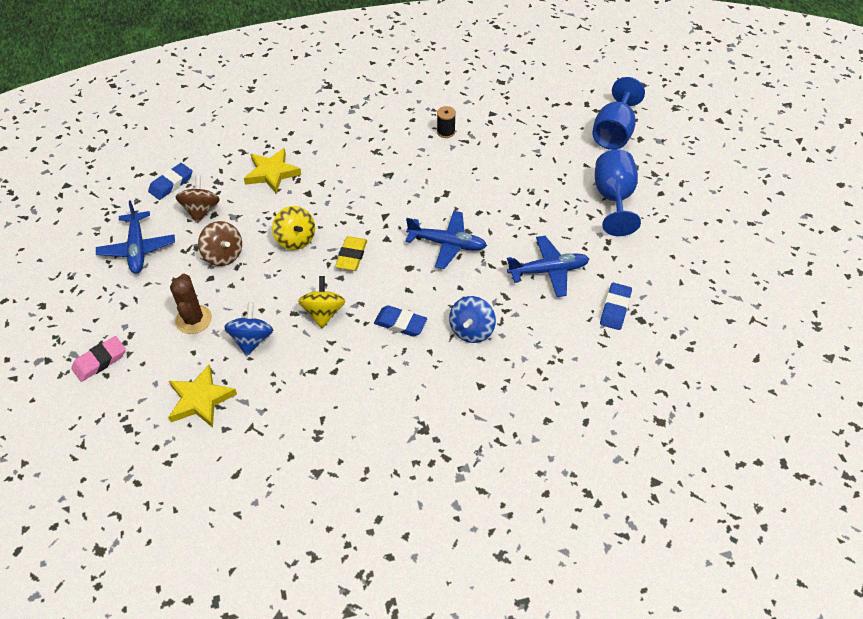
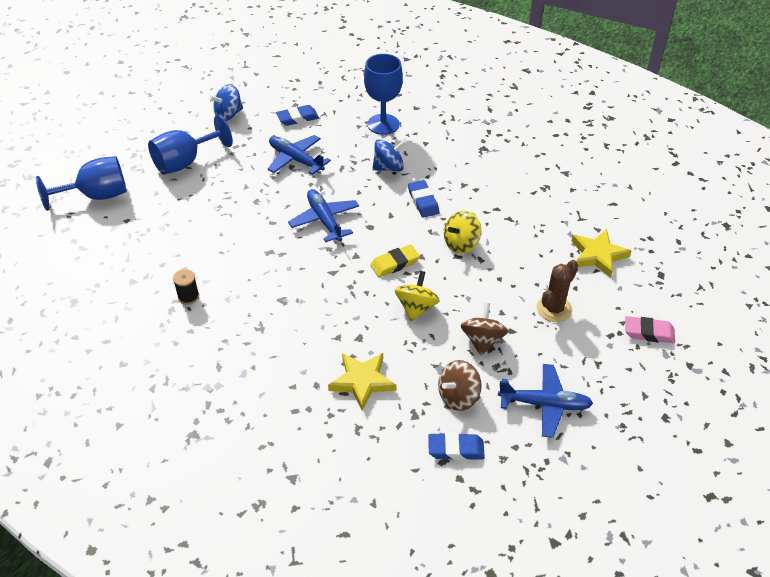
camera: 130 degrees left, 5 degrees down
blue plane [96,200,175,274] -> blue plane turned 60 degrees clockwise [498,364,593,438]
blue spinning top [224,302,273,356] -> blue spinning top moved to [209,84,243,121]
none -> blue goblet [364,54,403,135]

